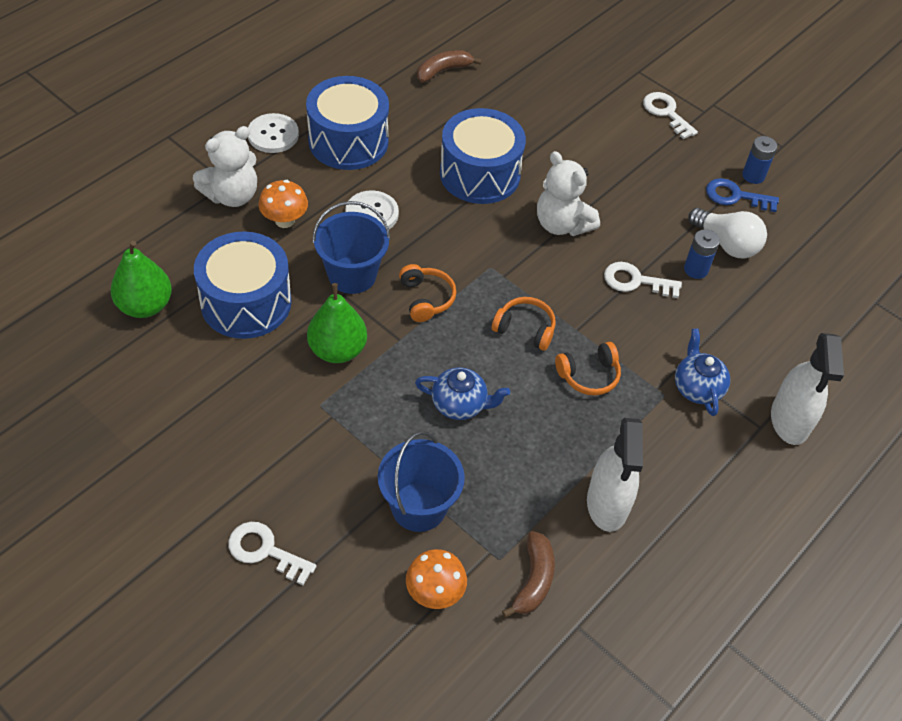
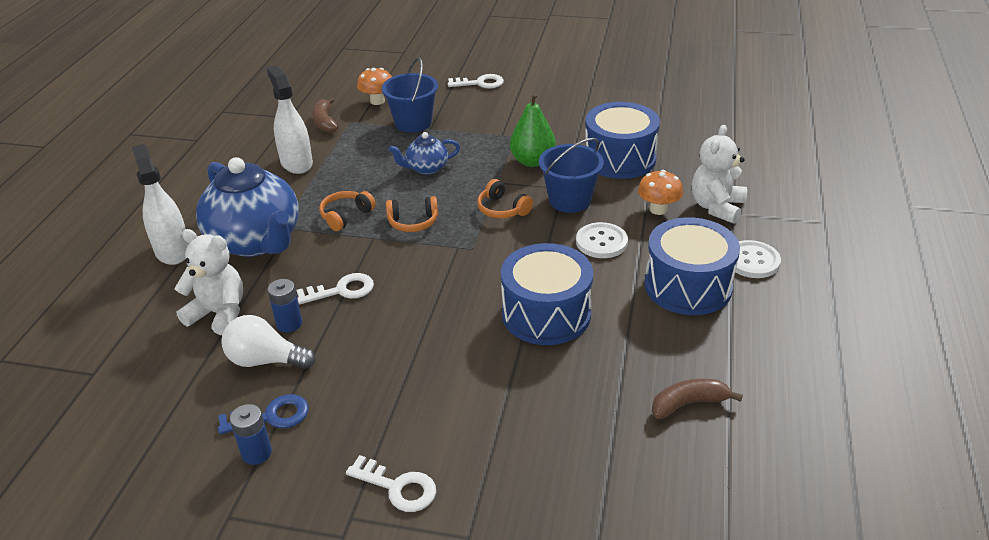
camera: 155 degrees right, 15 degrees down
green pear [111,241,172,318] -> none
brown banana [417,50,482,82] -> brown banana turned 135 degrees counterclockwise [652,379,743,419]
white teddy bear [537,151,600,236] -> white teddy bear moved to [174,229,243,335]
blue teapot [675,328,730,416] -> blue teapot [196,157,299,257], size x2.10

